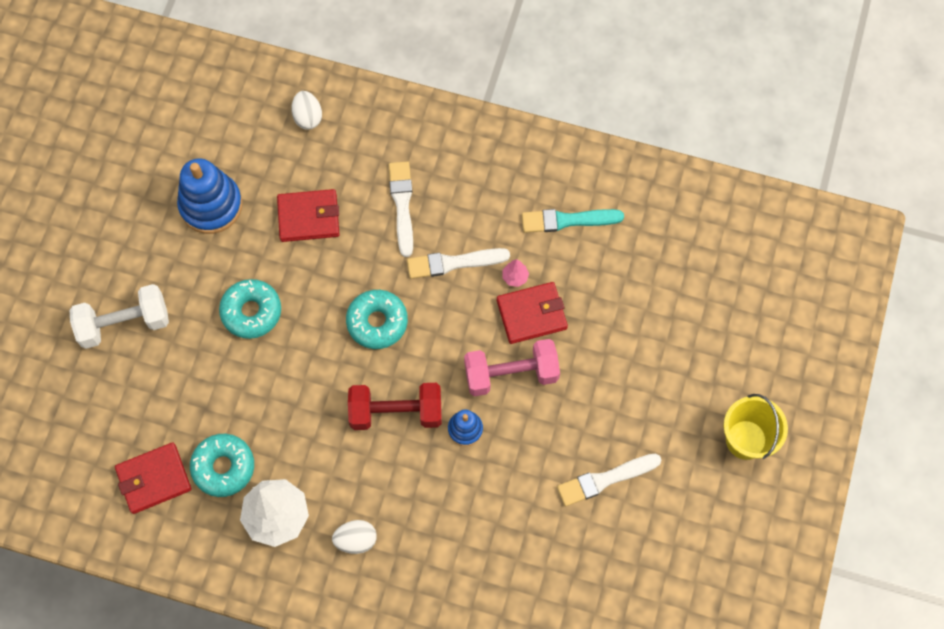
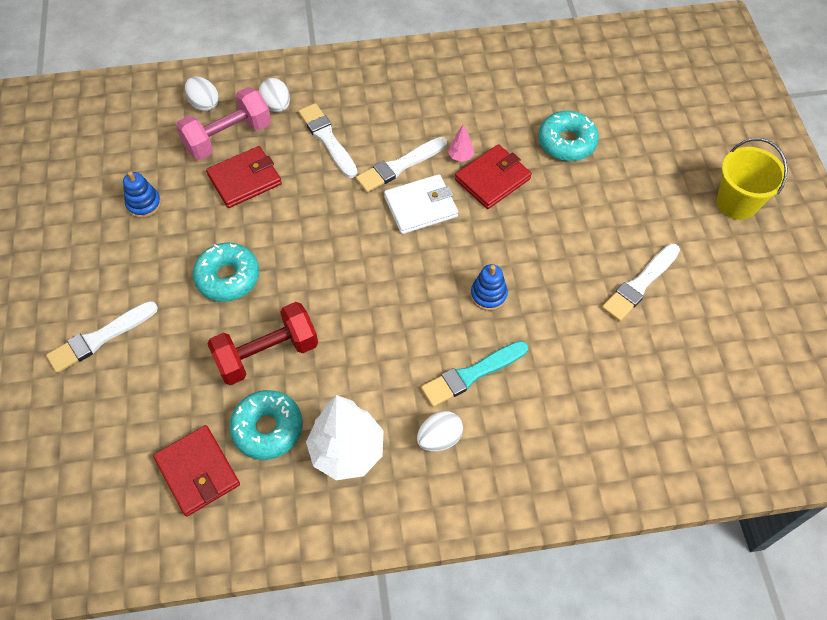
camera: 25 degrees left, 10 degrees down
white dumbbell [70,284,169,349] -> white brush [46,301,158,373]
red wallet [115,442,192,514] -> red wallet turned 75 degrees counterclockwise [153,425,240,516]
blue stacking toy [177,158,242,234] -> blue stacking toy [123,171,161,218], size x0.53
turquoise donut [346,290,408,349] -> turquoise donut moved to [538,111,599,161]
red dumbbell [348,383,442,430] -> red dumbbell moved to [207,302,318,385]
pink dumbbell [464,339,560,396] -> pink dumbbell moved to [176,87,271,160]
turquoise brush [522,209,624,233] -> turquoise brush moved to [421,341,528,407]
none -> white egg [259,78,290,112]
none -> white wallet [384,174,458,234]

